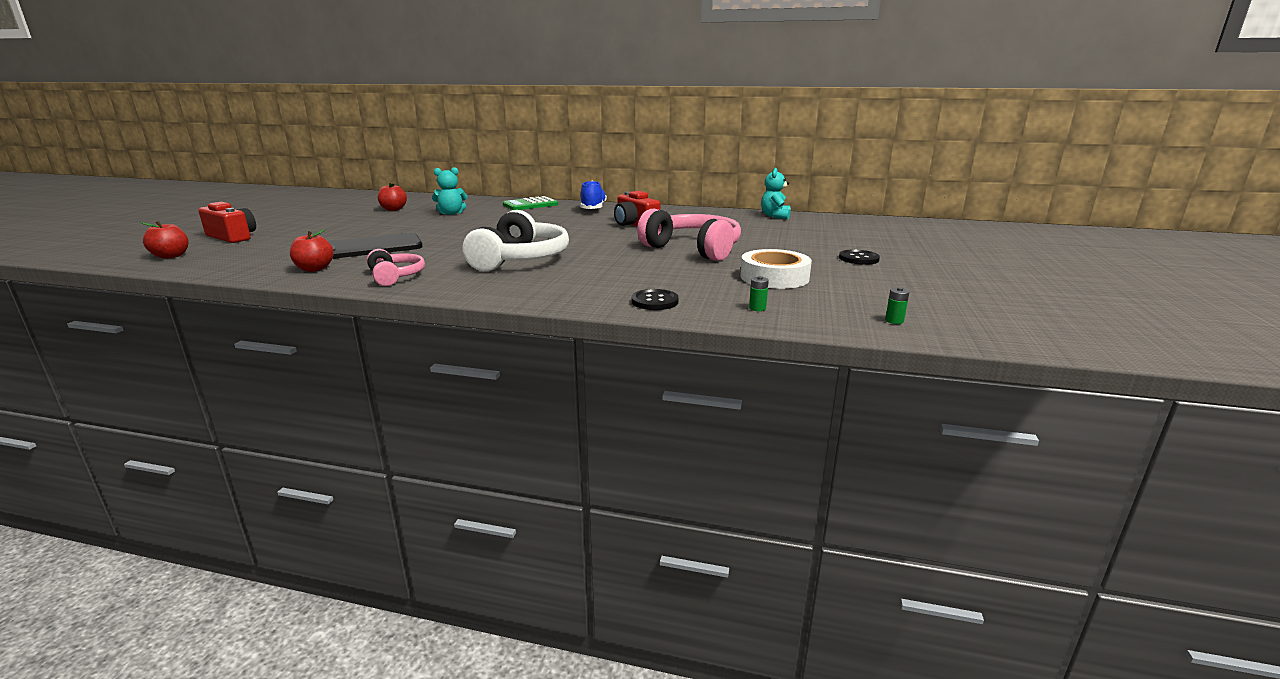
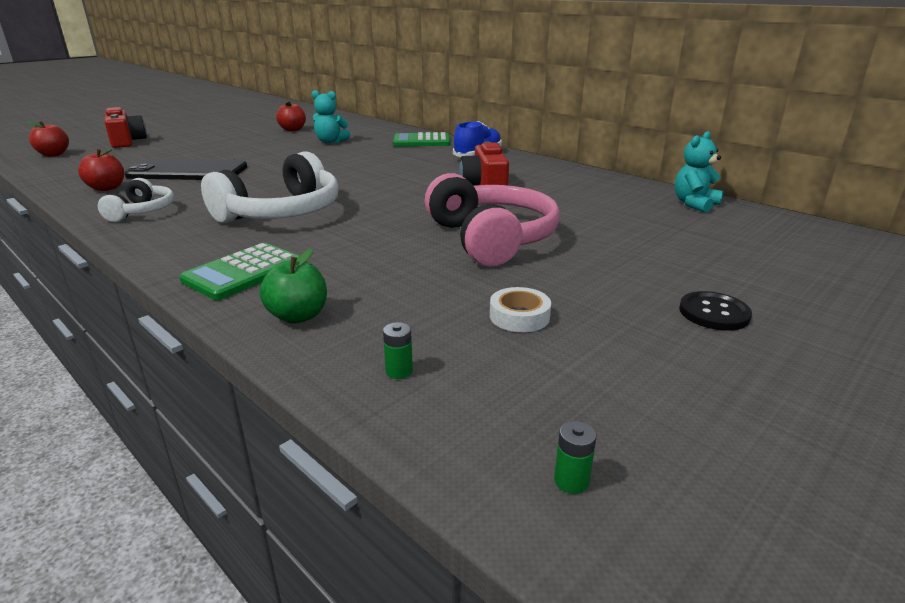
camera: 30 degrees right, 5 degrees up
pink headphones [367,249,425,286] -> white headphones [98,178,174,222]
black button [631,289,679,310] -> green apple [259,249,327,324]
white tape [740,249,812,289] -> white tape [490,287,551,332], size x0.56
none -> green calculator [179,243,299,300]

